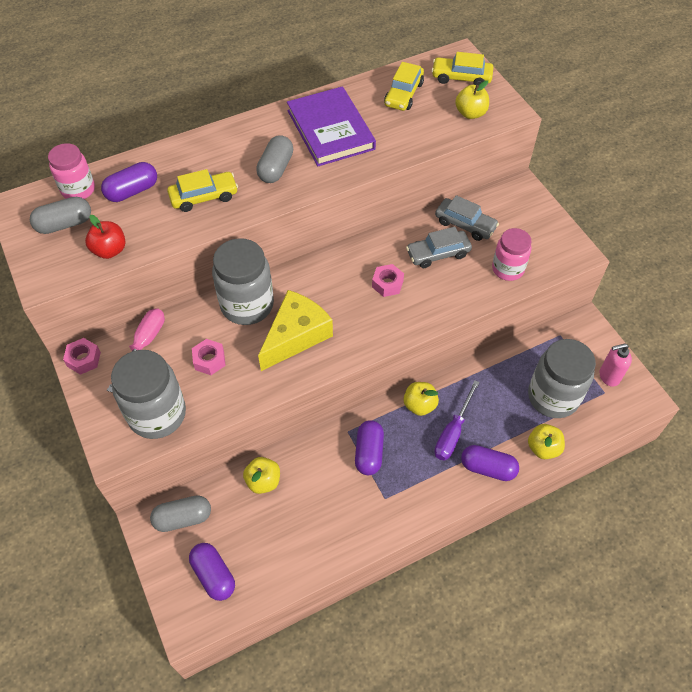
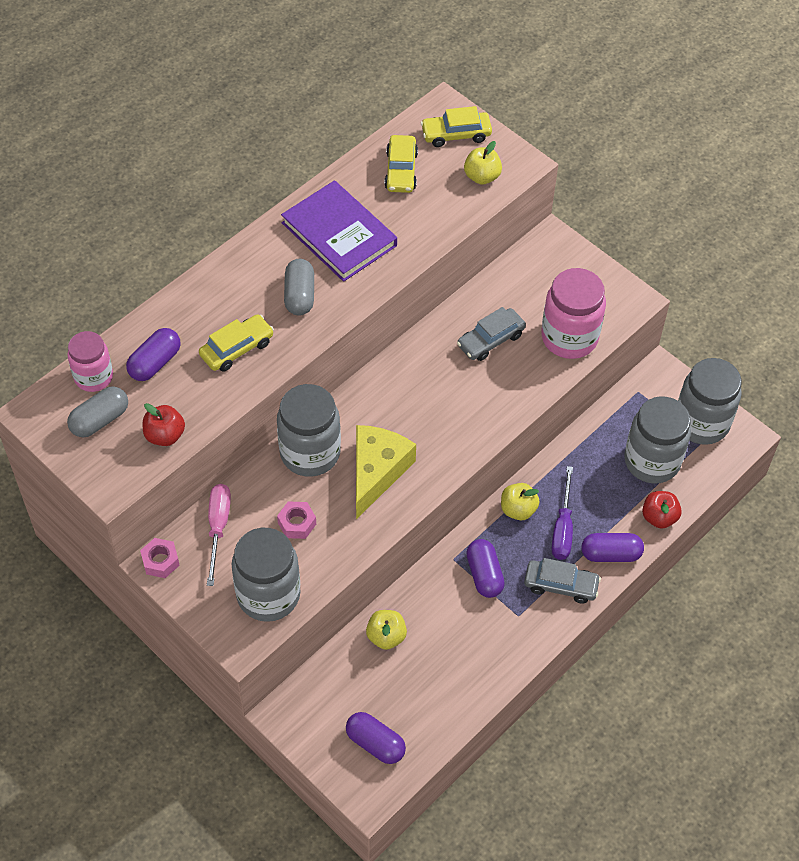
camera: 20 degrees left, 0 degrees up
grey capsule [150,495,211,532] -> none
pink nut [372,264,404,297] -> none
grey car [435,195,499,241] -> grey car moved to [524,558,601,604]
pink jar [492,228,532,281] -> pink jar [541,268,606,359], size x1.59
yellow apple [528,424,565,459] -> red apple [642,491,682,529]
pink soap dispenser [599,343,632,387] -> grey jar [678,358,742,445]

